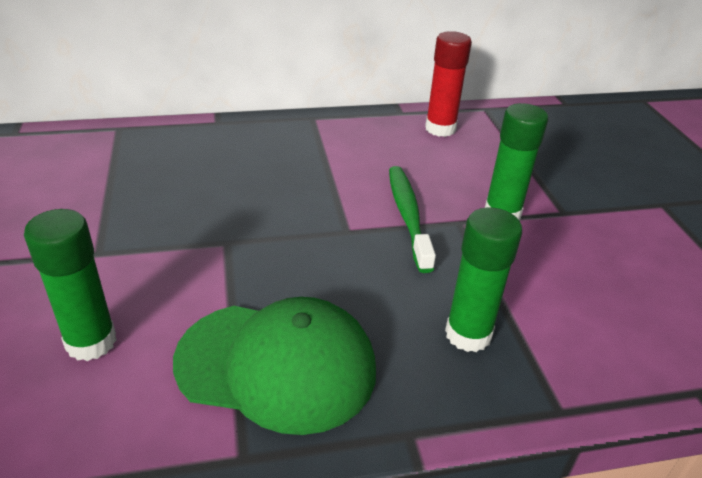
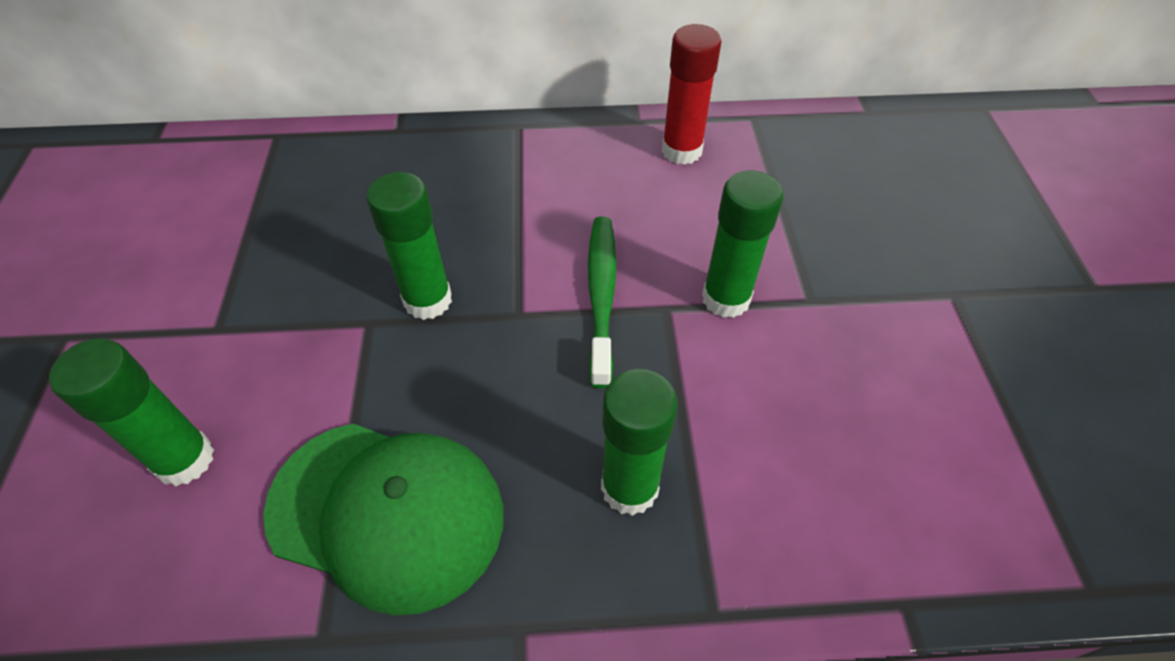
camera: 10 degrees right, 15 degrees up
none -> green glue stick [366,172,452,320]

